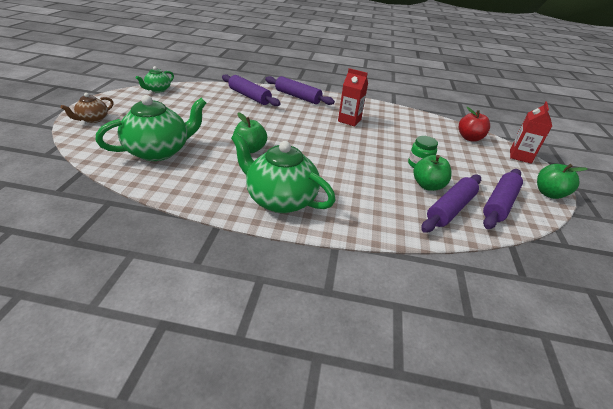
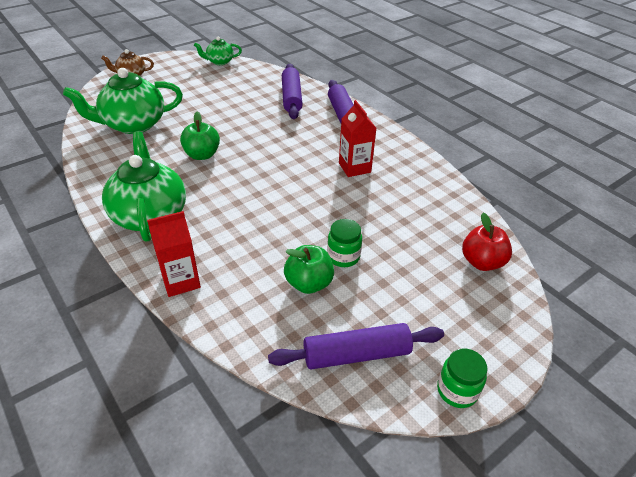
camera: 45 degrees right, 5 degrees up
green teapot [95,95,206,161] -> green teapot turned 150 degrees clockwise [63,68,183,134]
purple rolling pin [421,174,481,233] -> none
red carton [510,101,552,164] -> red carton moved to [147,211,201,297]
green apple [537,164,588,199] -> green jar [437,348,488,408]

